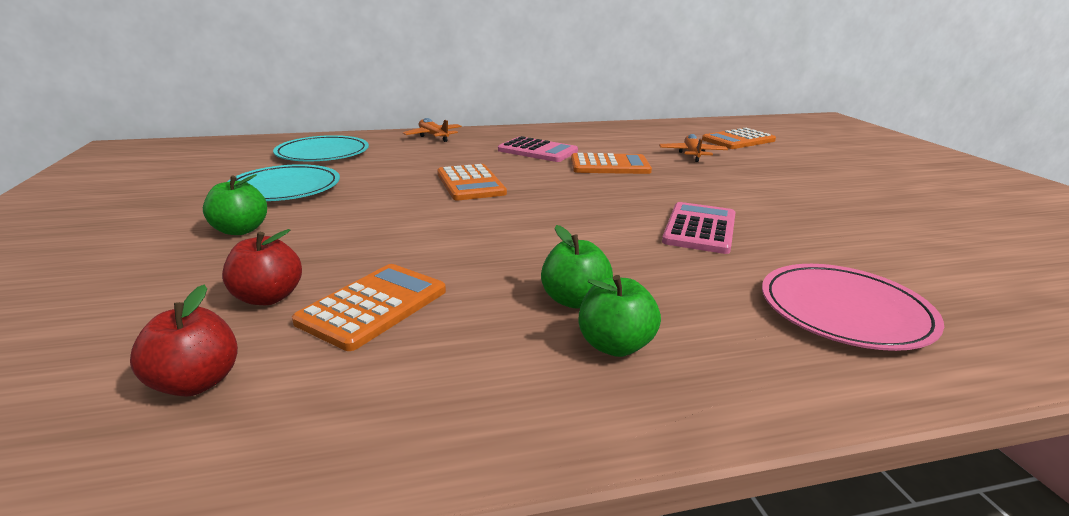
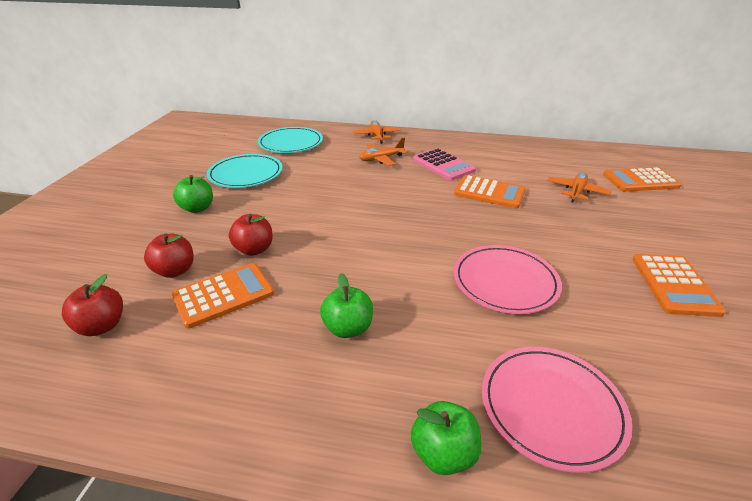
camera: 25 degrees right, 10 degrees up
orange calculator [437,164,507,200] -> orange calculator moved to [632,254,726,317]
green apple [579,275,661,357] -> green apple moved to [411,401,482,475]
pink calculator [662,202,736,254] -> pink plate [453,245,562,314]
none -> red apple [229,214,273,256]
none -> orange plane [359,137,407,166]

